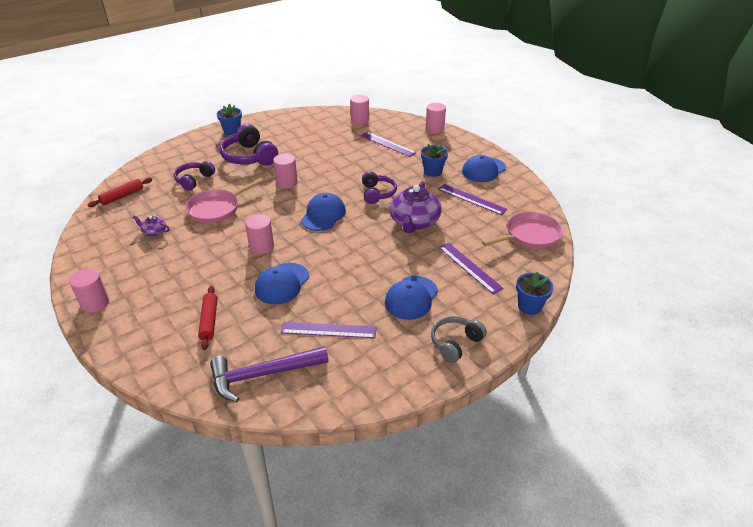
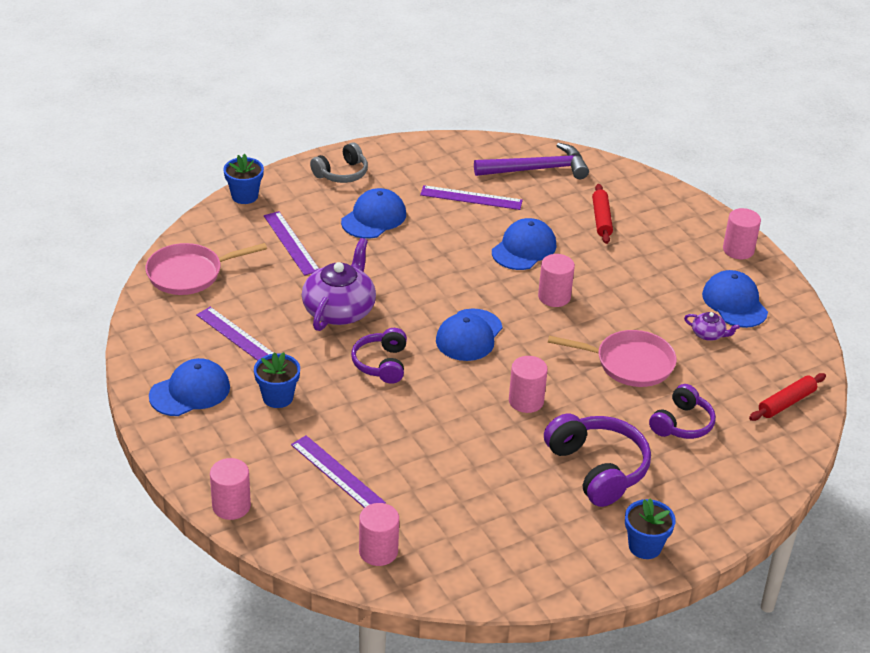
camera: 175 degrees left, 0 degrees up
pink pan [186,178,263,223] -> pink pan turned 45 degrees clockwise [548,330,677,387]
none -> blue cap [702,270,768,328]

